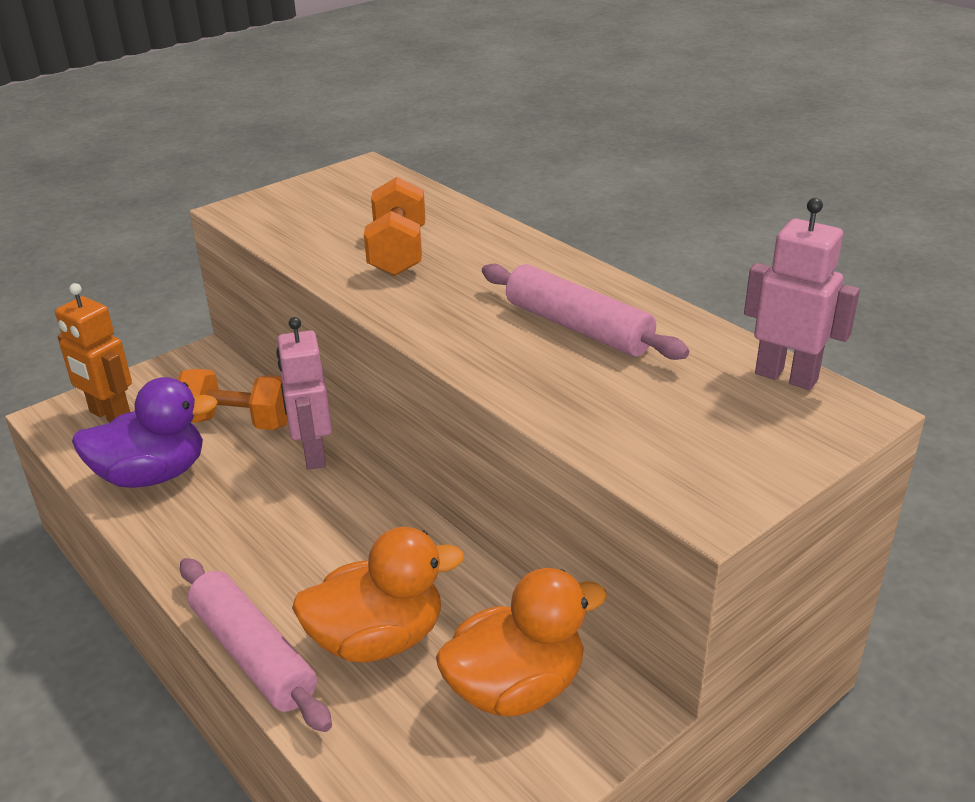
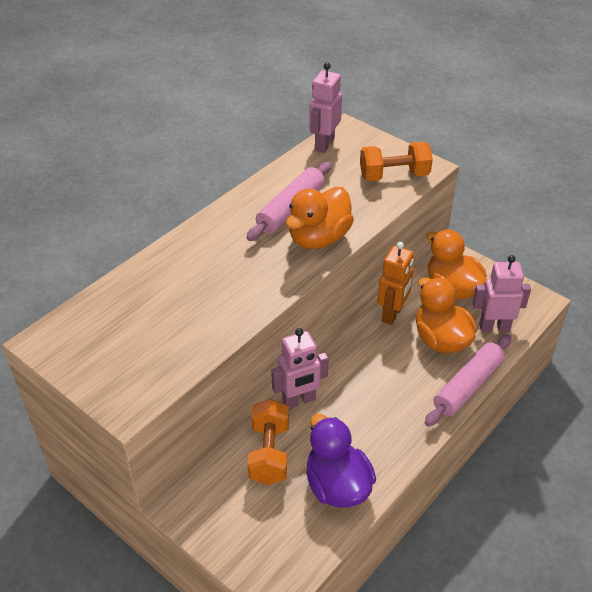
camera: 100 degrees left, 10 degrees up
orange robot [55,283,132,422] -> orange robot moved to [377,242,414,325]
orange dumbbell [364,177,425,276] -> orange dumbbell moved to [360,141,433,181]
none -> orange duck [286,187,354,249]
none -> pink robot [473,255,531,332]

